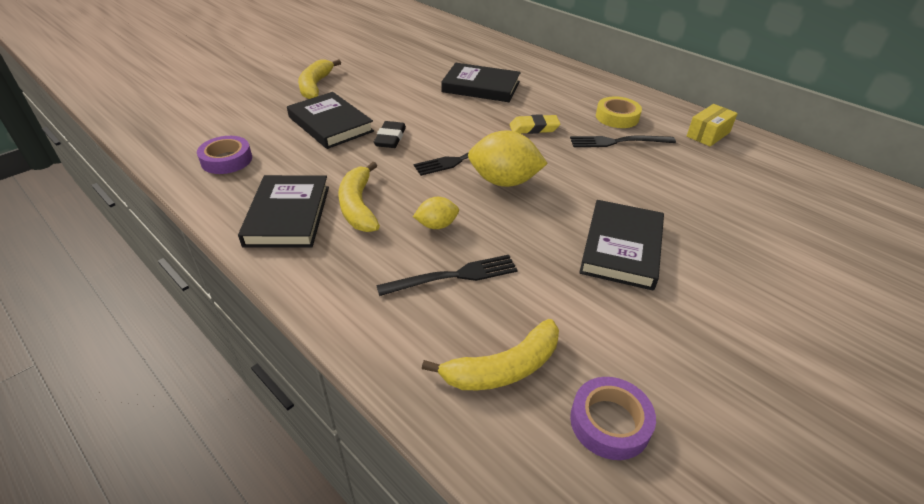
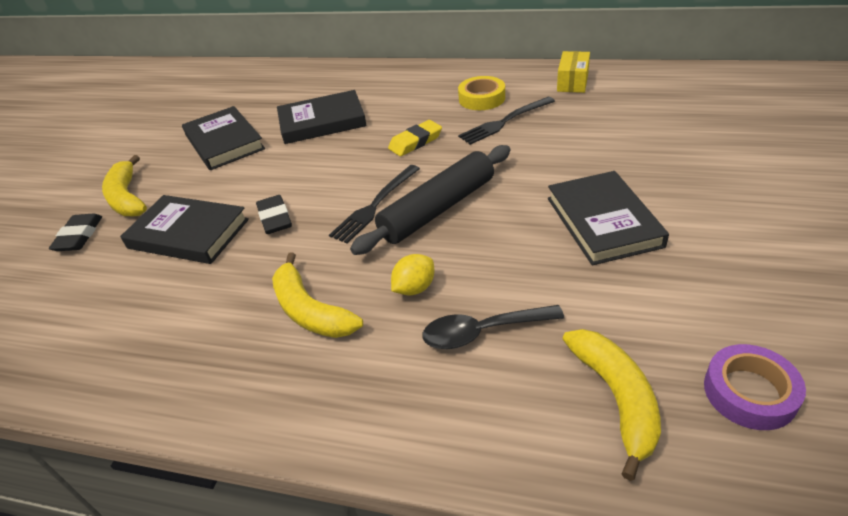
camera: 25 degrees left, 0 degrees up
purple tape [197,136,252,174] -> none
black book [238,175,329,248] -> black book moved to [182,106,265,170]
black fork [376,255,518,296] -> black spoon [422,305,564,349]
yellow banana [422,319,559,390] -> yellow banana turned 45 degrees counterclockwise [563,329,661,481]
yellow lemon [468,130,548,187] -> black rolling pin [350,145,510,255]
none -> black eraser [49,214,102,251]

